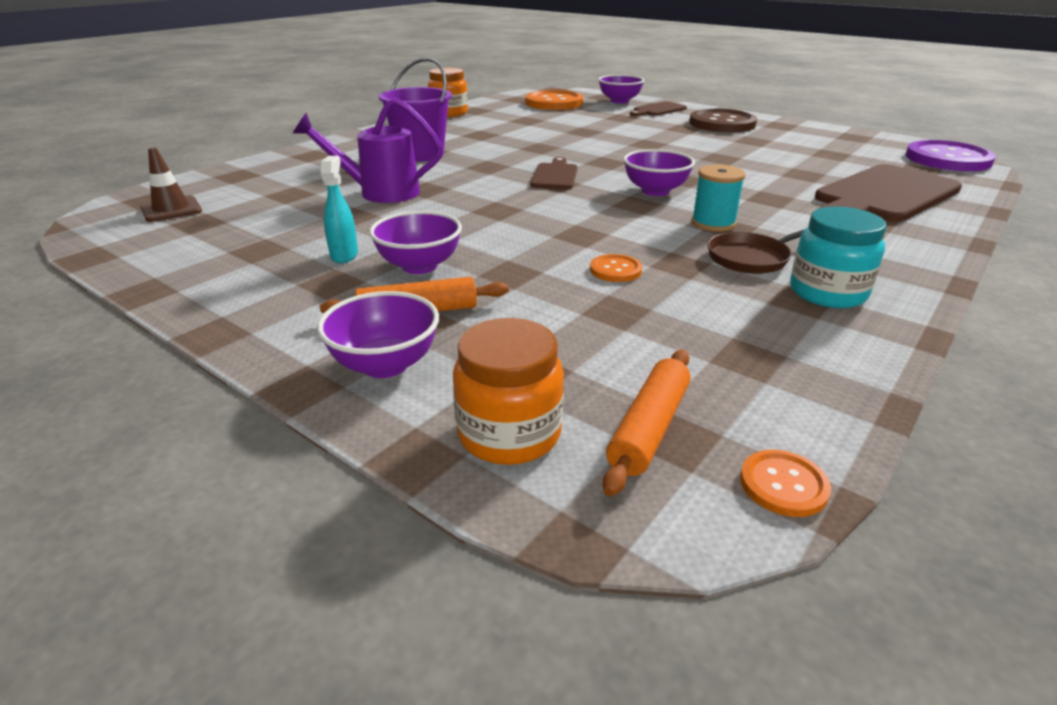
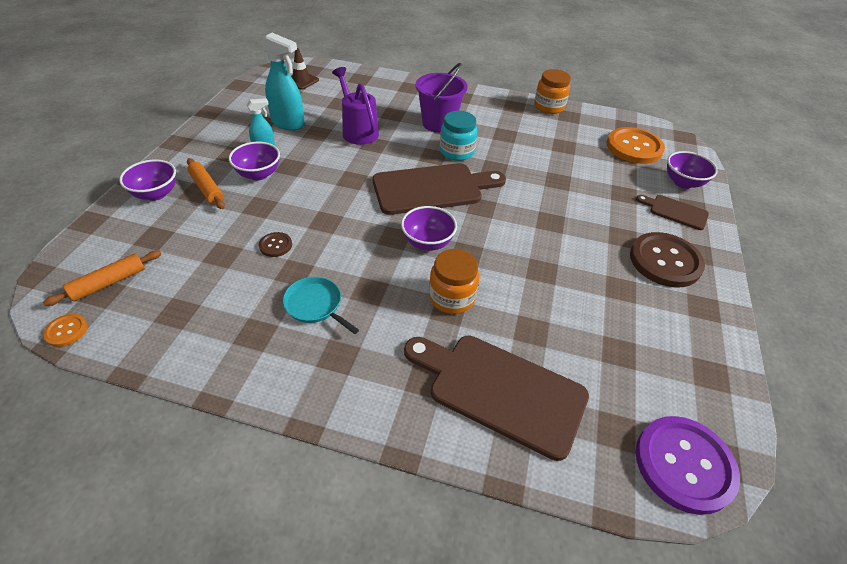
camera: 65 degrees right, 15 degrees up
orange jar [453,318,564,465] -> orange jar moved to [429,249,479,314]
brown cutting board [530,157,578,189] -> brown cutting board [373,163,506,215], size x1.97
orange button [590,254,642,282] -> brown button [259,232,292,257]
orange rolling pin [603,349,691,496] -> orange rolling pin turned 45 degrees counterclockwise [43,250,161,306]
turquoise spool [691,164,746,232] -> none
brown pan [707,229,805,274] -> turquoise pan [283,277,359,334]
turquoise jar [790,206,887,308] -> turquoise jar moved to [440,111,477,161]
none -> turquoise spray bottle [261,33,305,131]

